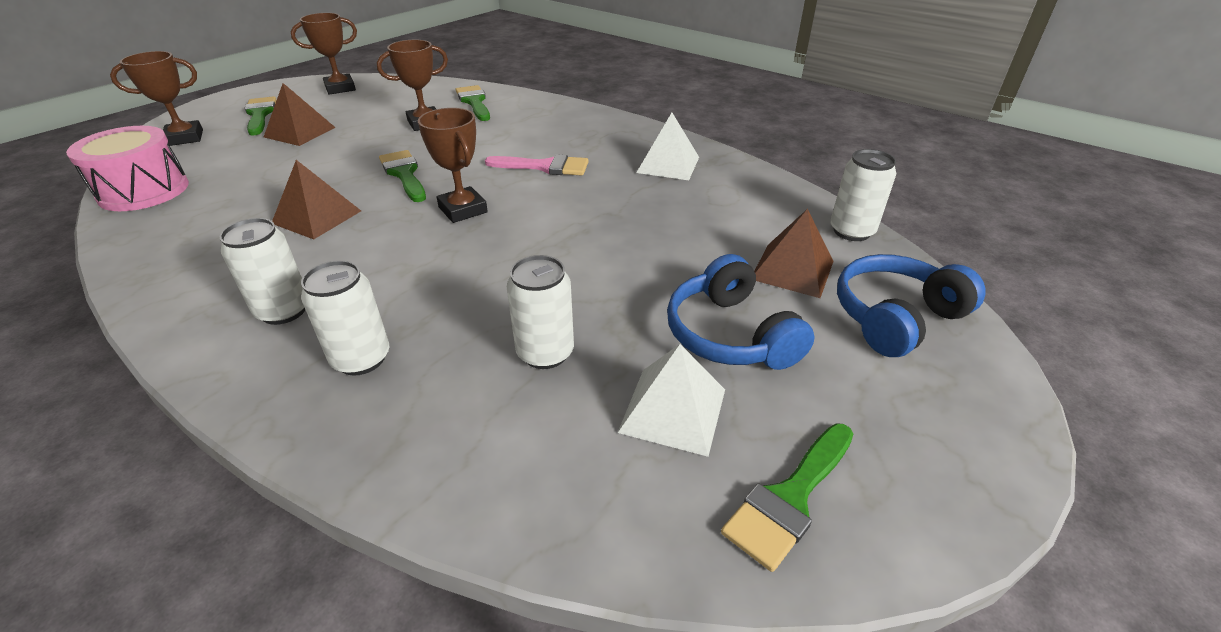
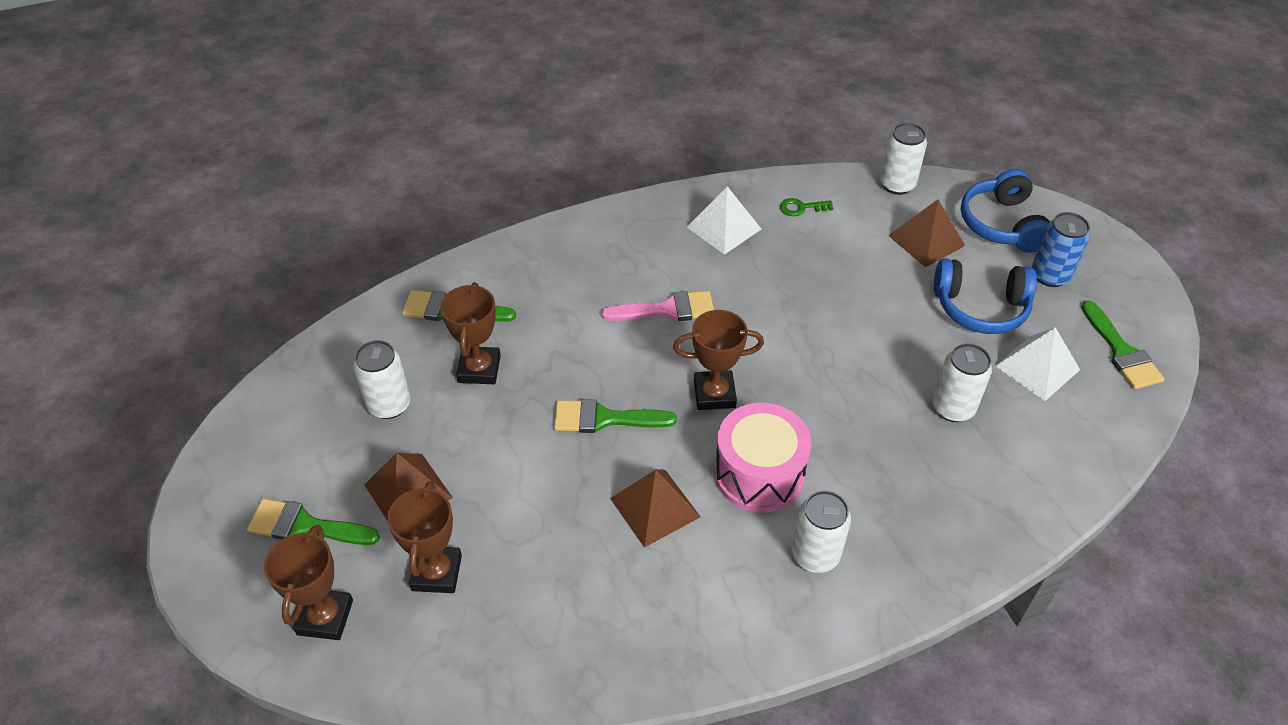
camera: 60 degrees left, 10 degrees up
pink drum [66,126,189,211] -> pink drum moved to [715,403,812,513]
brown trophy [291,13,357,95] -> brown trophy moved to [387,481,462,593]
white can [301,260,389,375] -> white can moved to [353,340,411,419]
pink brush [485,154,589,175] -> pink brush turned 45 degrees clockwise [601,291,714,321]
none -> green key [780,198,833,216]
none -> blue can [1032,212,1090,287]

